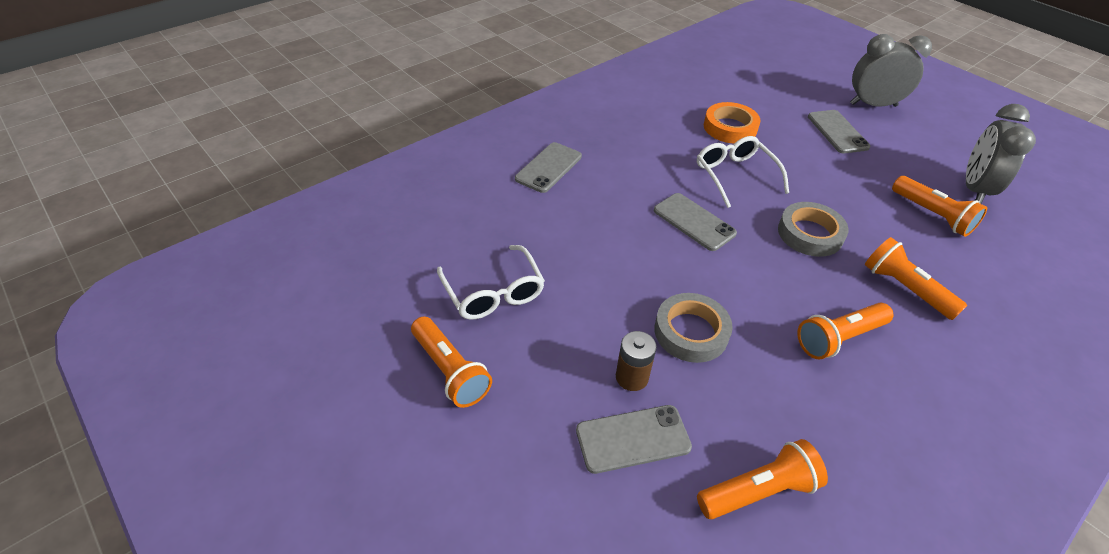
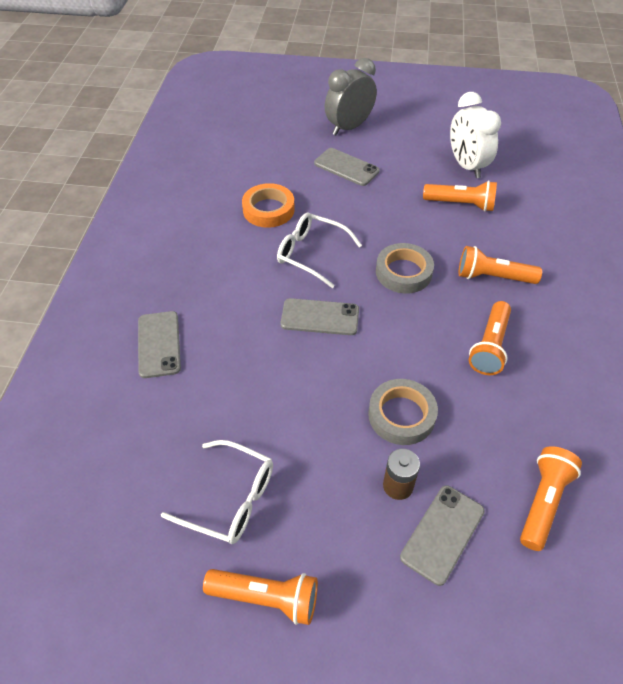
camera: 40 degrees left, 5 degrees up
grey clock [966,104,1036,204] -> white clock [450,92,501,178]

